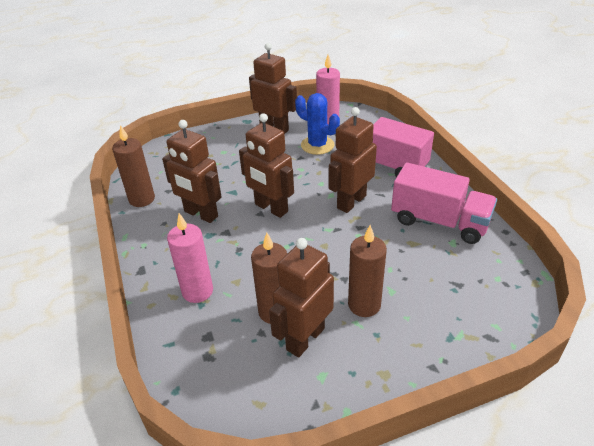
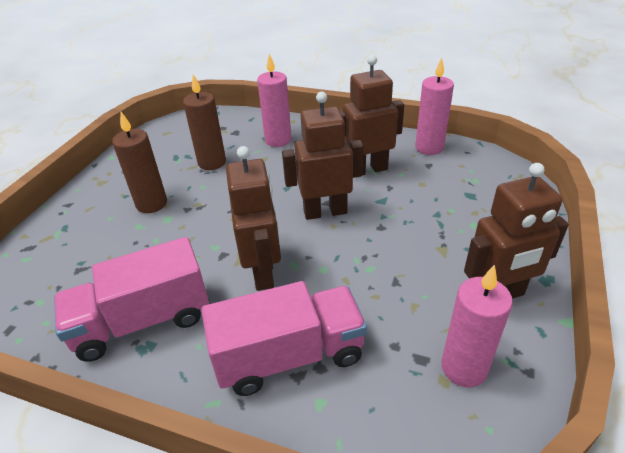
camera: 130 degrees right, 0 degrees up
brown candle [112,125,155,207] -> pink candle [415,58,454,155]
brown robot [269,238,334,358] -> none
blue cactus [295,93,340,155] -> none

